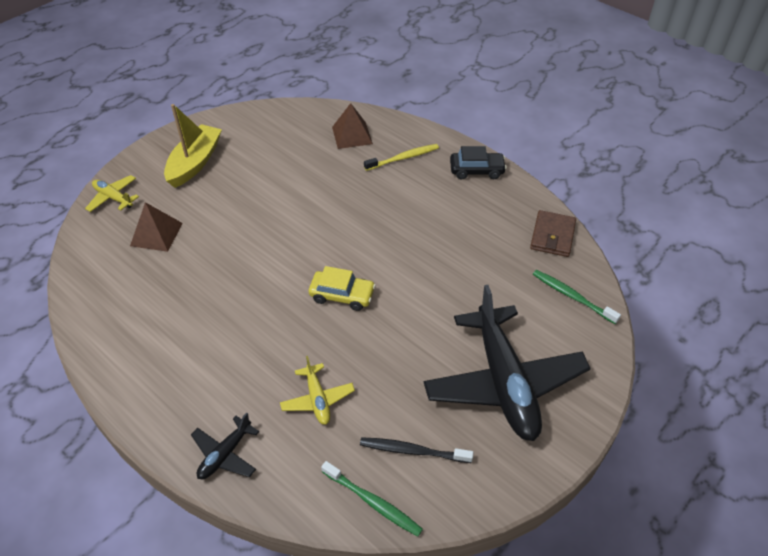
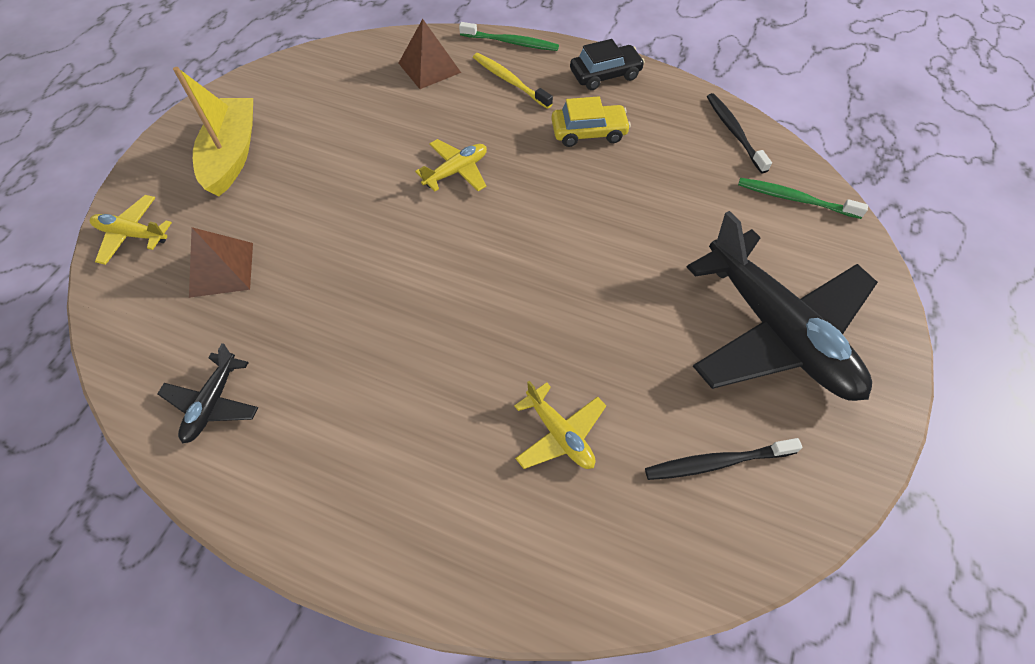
camera: 20 degrees left, 10 degrees up
black plane [191,412,259,479] -> black plane moved to [157,343,258,443]
yellow car [309,266,376,311] -> yellow car moved to [551,96,631,147]
green toothbrush [321,461,423,537] -> green toothbrush moved to [459,22,559,51]
yellow toothbrush [364,144,439,171] -> yellow toothbrush turned 90 degrees counterclockwise [473,53,553,109]
brown wallet [530,210,576,257] -> black toothbrush [707,93,772,173]
none -> yellow plane [415,139,487,191]

